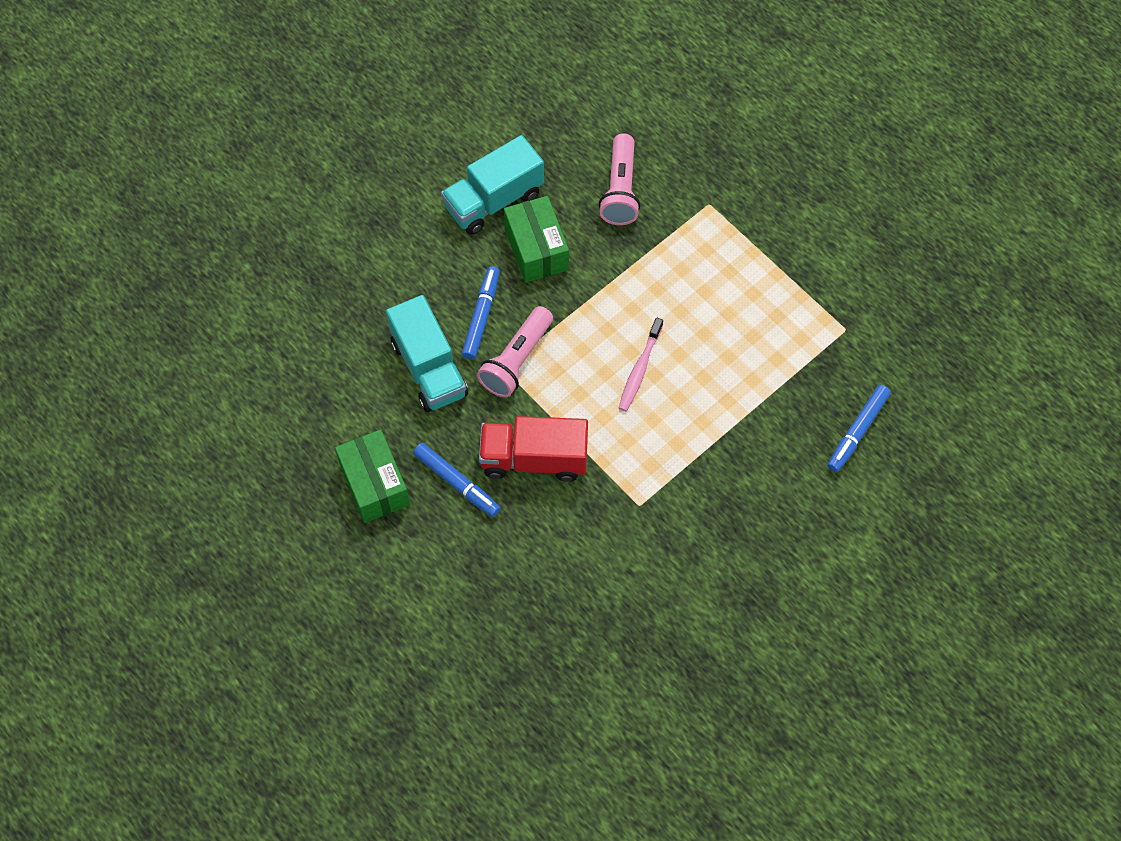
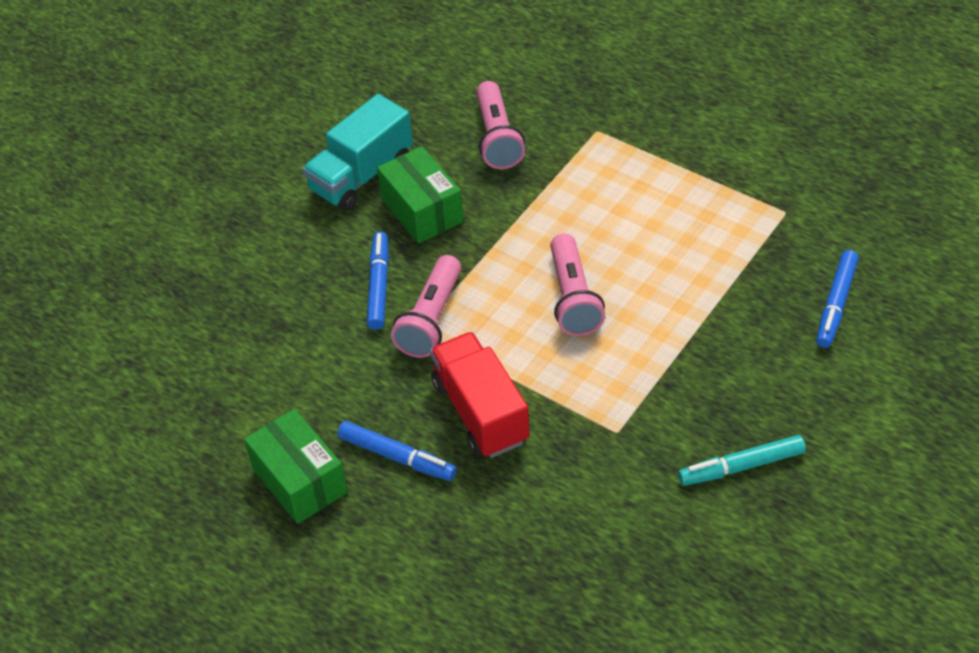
camera: 10 degrees left, 15 degrees down
turquoise truck [386,295,468,412] -> none
red truck [479,416,588,482] -> red truck turned 75 degrees clockwise [430,332,530,458]
pink toothbrush [619,318,663,411] -> pink flashlight [550,233,605,336]
none -> turquoise marker [678,435,806,486]

